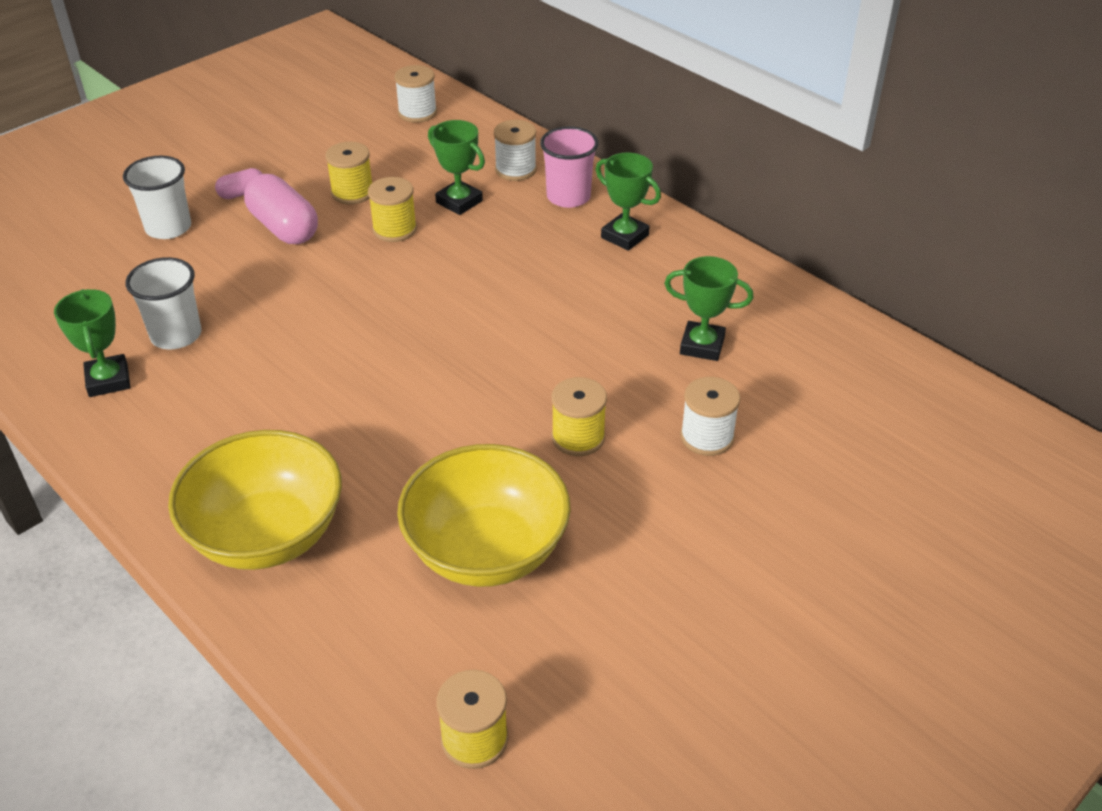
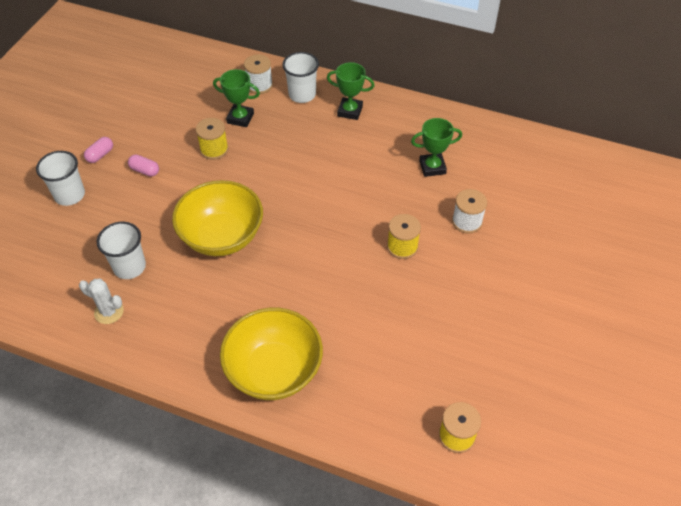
camera: 25 degrees left, 10 degrees up
green trophy [54,289,130,397] -> white cactus [79,279,124,324]
pink capsule [244,174,318,244] -> pink capsule [128,155,159,177], size x0.53
yellow spool [325,142,372,204] -> none
white spool [394,65,437,123] -> none
yellow bowl [397,444,571,587] -> yellow bowl moved to [172,180,263,256]
pink cup [540,126,599,208] -> white cup [282,52,319,103]

